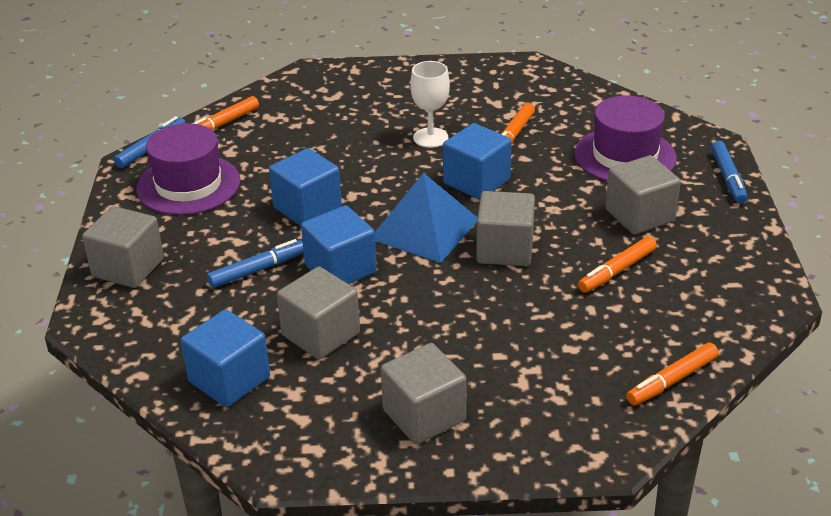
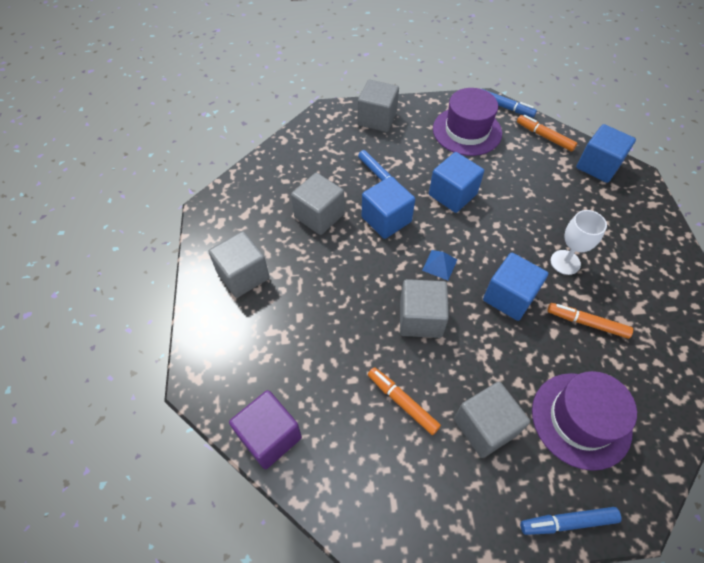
camera: 85 degrees right, 20 degrees up
blue cube [181,309,270,407] -> blue cube moved to [576,124,636,183]
blue pyramid [375,173,477,263] -> blue pyramid [422,250,457,280], size x0.45
orange marker [626,343,719,405] -> purple cube [229,390,302,469]

